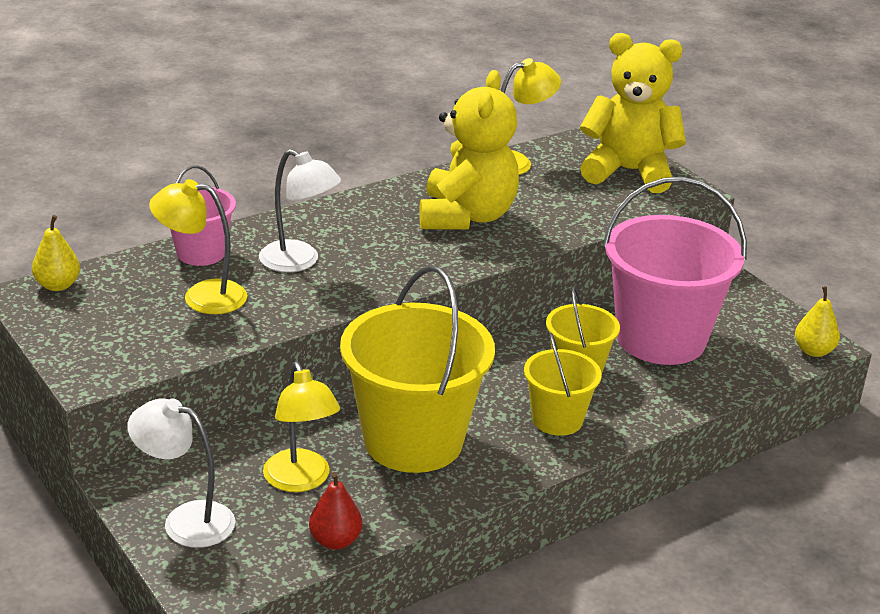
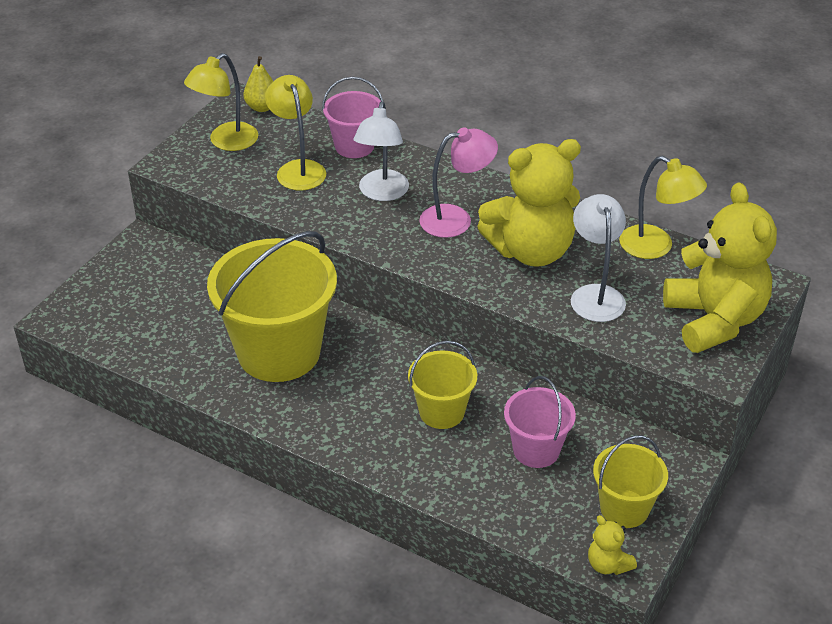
camera: 65 degrees right, 10 degrees up
white lamp [127,399,235,548] -> white lamp moved to [571,194,626,322]
yellow lamp [263,362,340,492] -> yellow lamp moved to [184,53,258,151]
red pear [309,472,362,550] -> none
yellow bucket [524,333,602,436] -> yellow bucket moved to [593,435,668,528]
pink bucket [603,177,747,365] -> pink bucket [504,376,576,468], size x0.53
yellow pear [795,286,840,357] -> yellow teddy bear [588,515,637,575]
none -> pink lamp [419,127,498,238]

